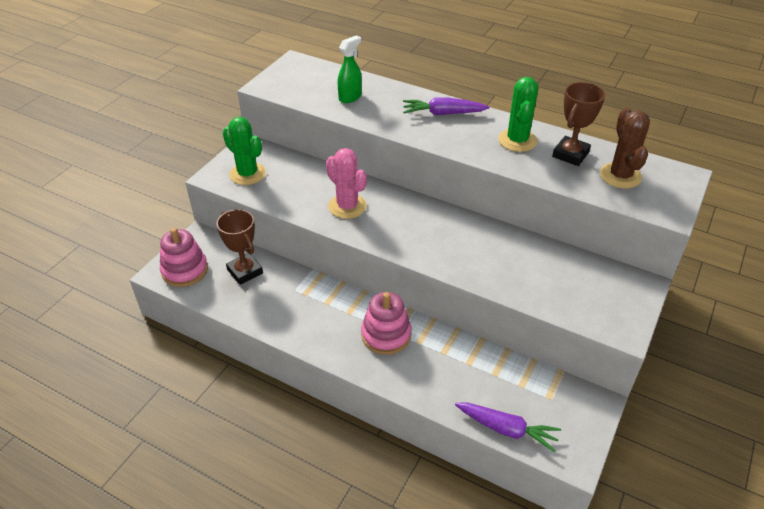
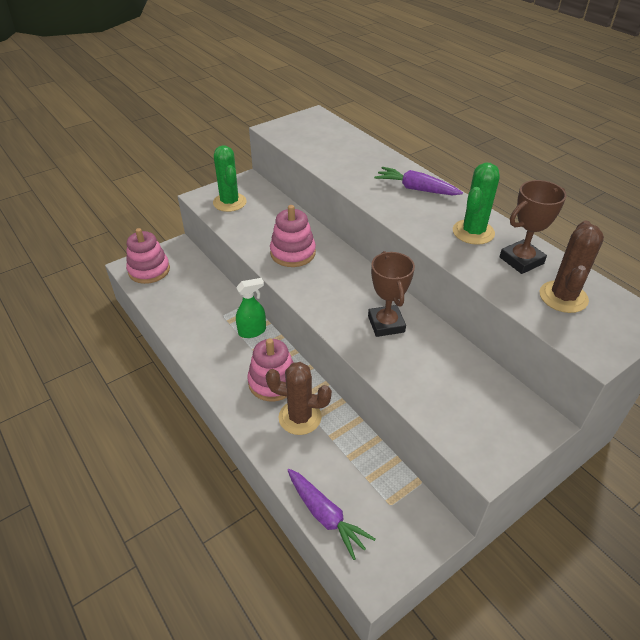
camera: 25 degrees right, 0 degrees up
brown trophy [216,209,263,285] -> brown trophy moved to [368,251,415,337]
pink cactus [326,148,367,219] -> pink stacking toy [270,205,316,267]
green spray bottle [337,35,362,103] -> green spray bottle moved to [236,278,266,338]
none -> brown cactus [266,362,332,435]

